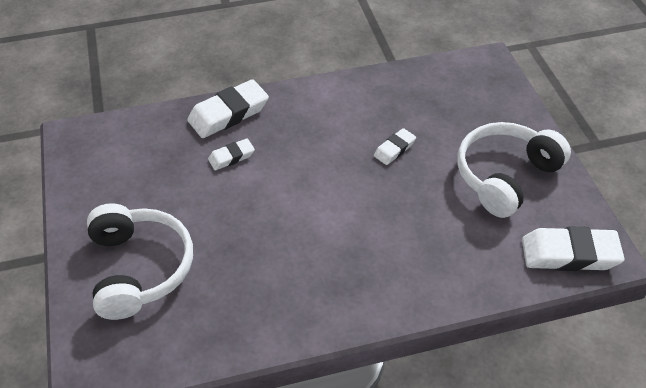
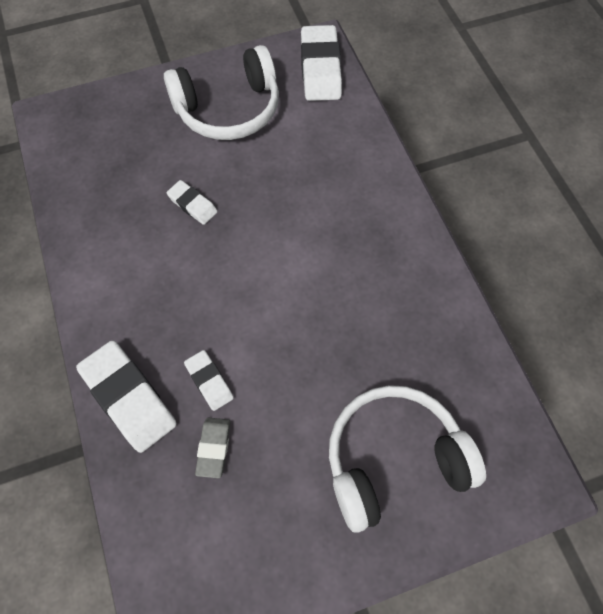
camera: 95 degrees left, 15 degrees up
white headphones [458,122,571,218] -> white headphones turned 60 degrees counterclockwise [164,45,279,140]
none -> grey eraser [195,418,231,478]

